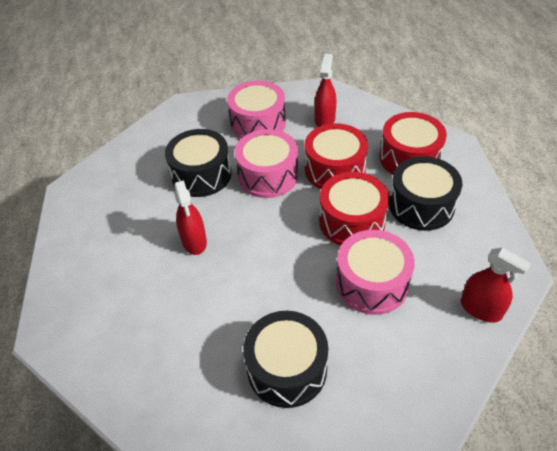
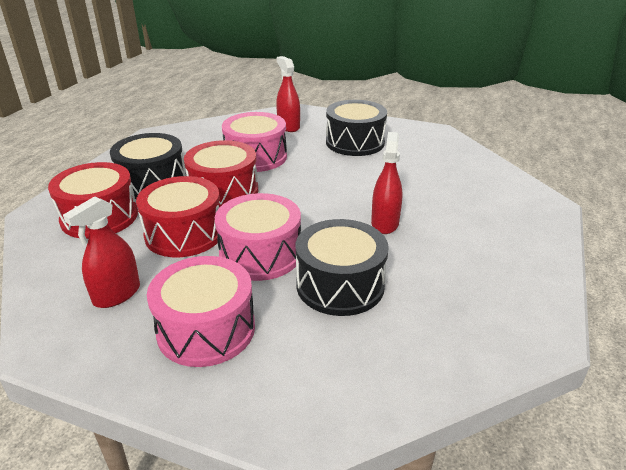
camera: 155 degrees left, 15 degrees down
red spray bottle [461,248,531,323] -> red spray bottle moved to [276,56,300,132]

